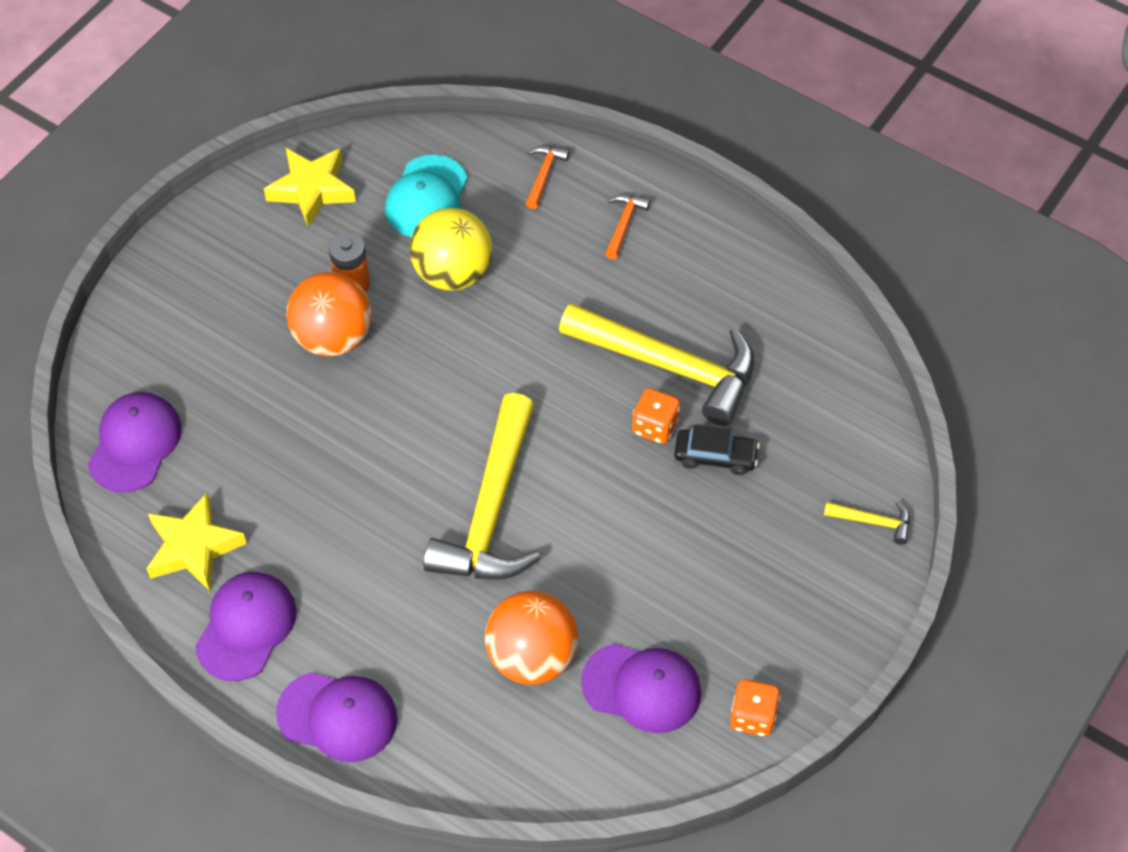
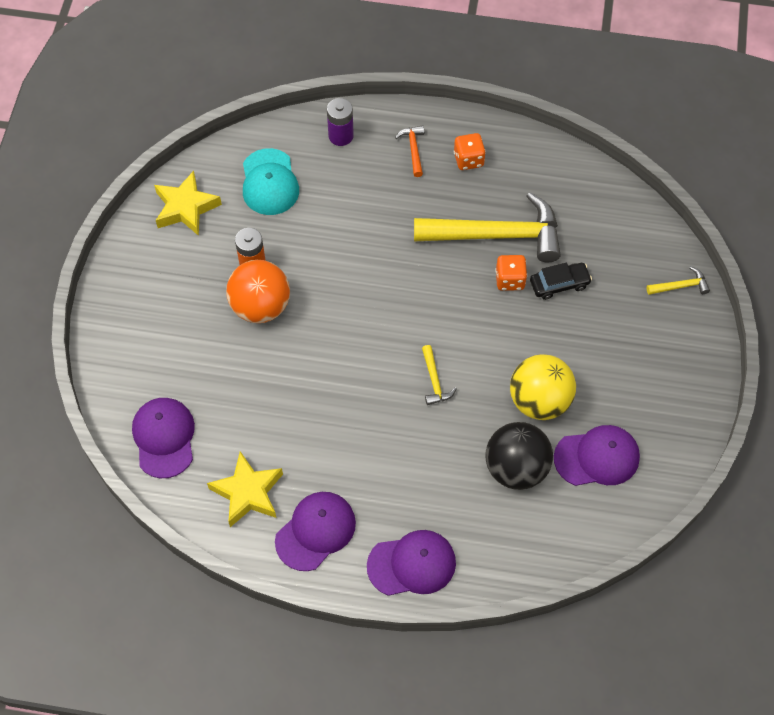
camera: 25 degrees left, 5 degrees up
purple cap [195,572,297,681] -> purple cap turned 45 degrees clockwise [275,492,356,571]
yellow ball [410,208,492,291] -> yellow ball moved to [510,354,576,420]
yellow hammer [423,393,540,579] -> yellow hammer [422,345,457,405], size x0.41
orange ball [485,591,578,685] -> black ball [485,422,553,490]
orange hammer [526,146,570,209] -> purple battery [327,98,354,146]
orange dice [730,679,780,736] -> orange dice moved to [454,133,486,170]

